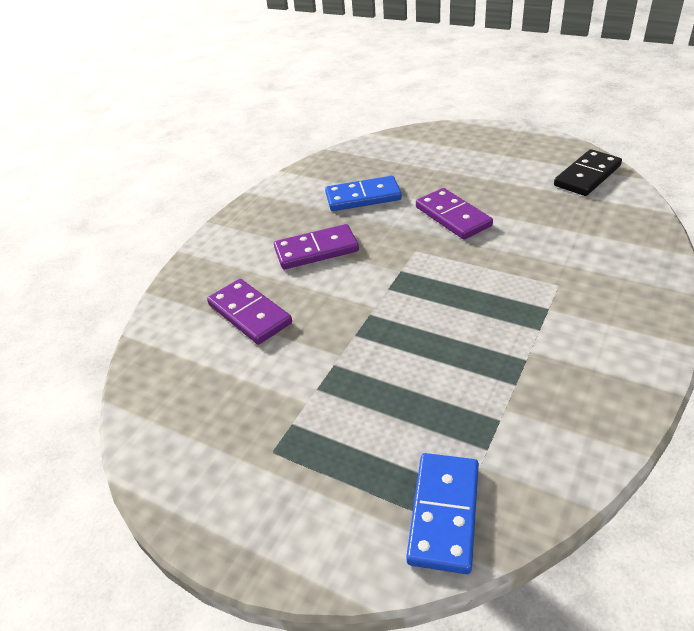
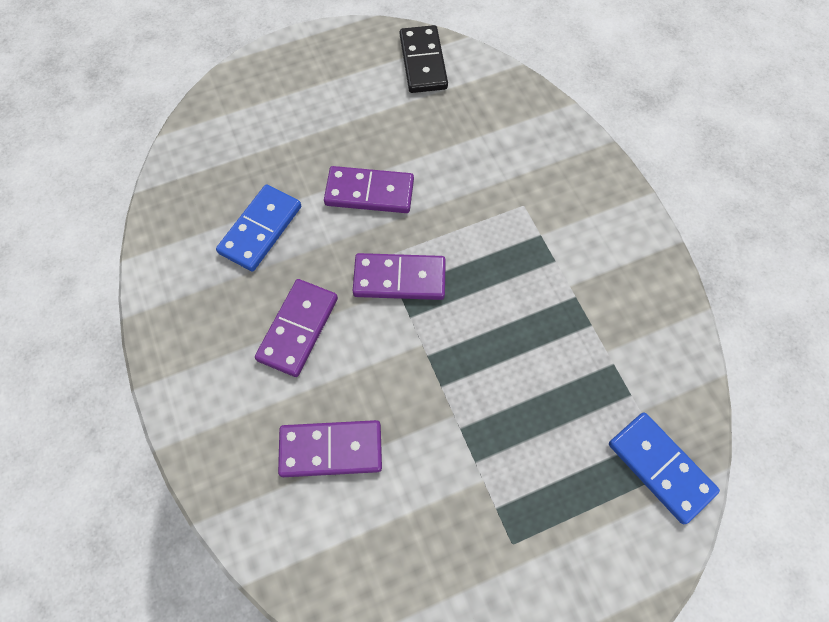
camera: 55 degrees left, 25 degrees up
none -> purple domino [353,253,446,300]

